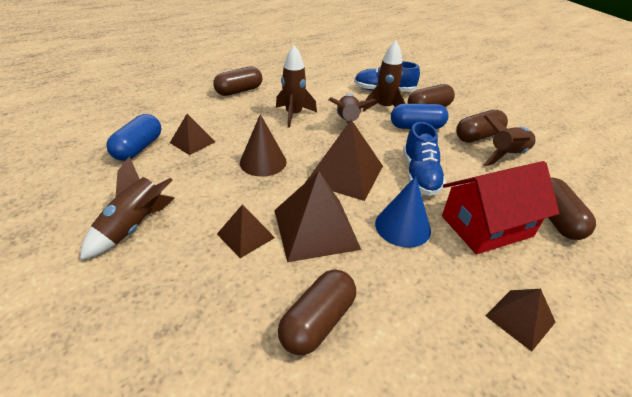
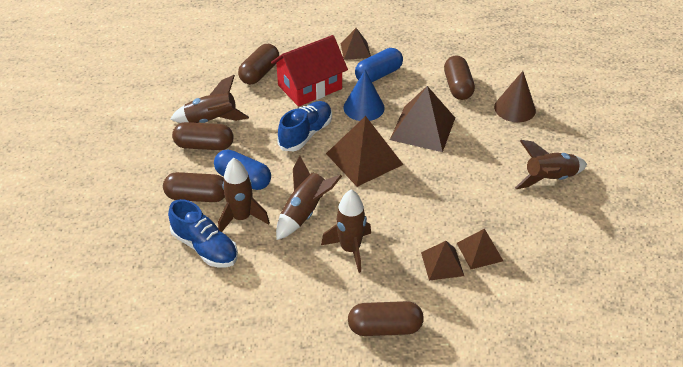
camera: 145 degrees left, 5 degrees up
blue capsule [106,114,161,161] -> blue capsule moved to [355,48,403,82]
brown pyramid [217,204,275,258] -> brown pyramid moved to [421,241,464,281]
brown cone [240,114,287,177] -> brown cone moved to [494,71,536,122]
brown capsule [278,269,356,355] -> brown capsule turned 75 degrees counterclockwise [444,55,475,100]
red house [442,161,559,254] -> red house turned 45 degrees counterclockwise [271,35,348,107]

